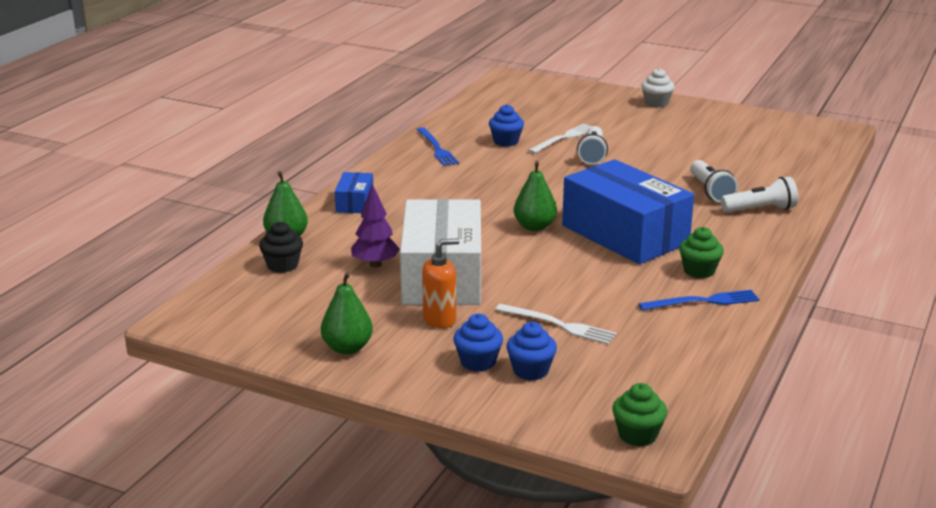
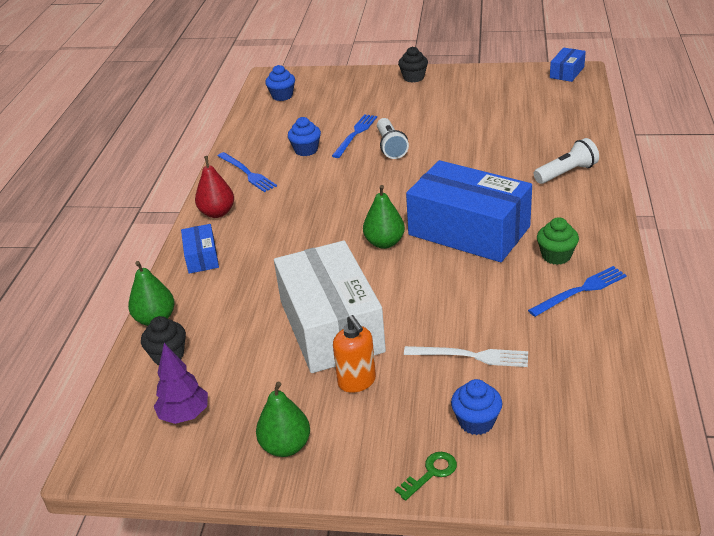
camera: 15 degrees left, 10 degrees up
purple tree [351,184,400,268] -> purple tree moved to [154,343,208,424]
orange soap dispenser [422,238,459,328] -> orange soap dispenser turned 105 degrees clockwise [333,315,376,393]
blue cupcake [453,314,503,372] -> blue cupcake moved to [265,65,295,101]
white fork [528,124,592,154] -> blue fork [332,114,377,158]
green cupcake [612,383,667,446] -> none
white cupcake [641,68,674,107] -> black cupcake [398,47,428,83]
white flashlight [690,160,738,203] -> none
none -> red pear [195,156,234,218]
none -> green key [395,452,457,501]
none -> blue box [550,47,586,82]

